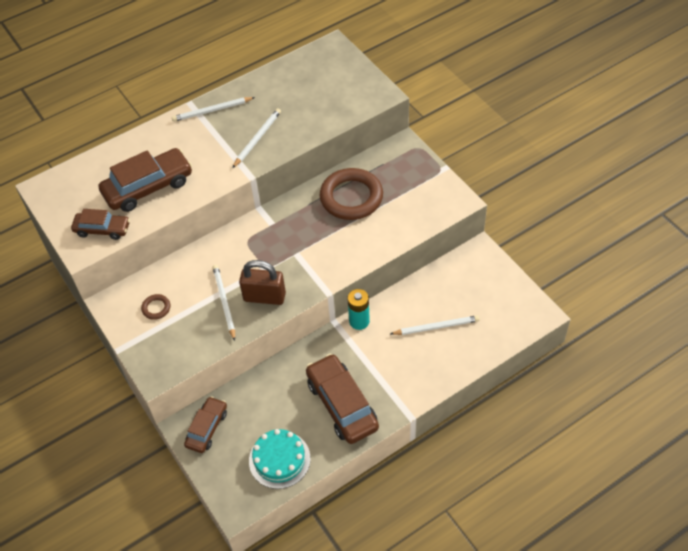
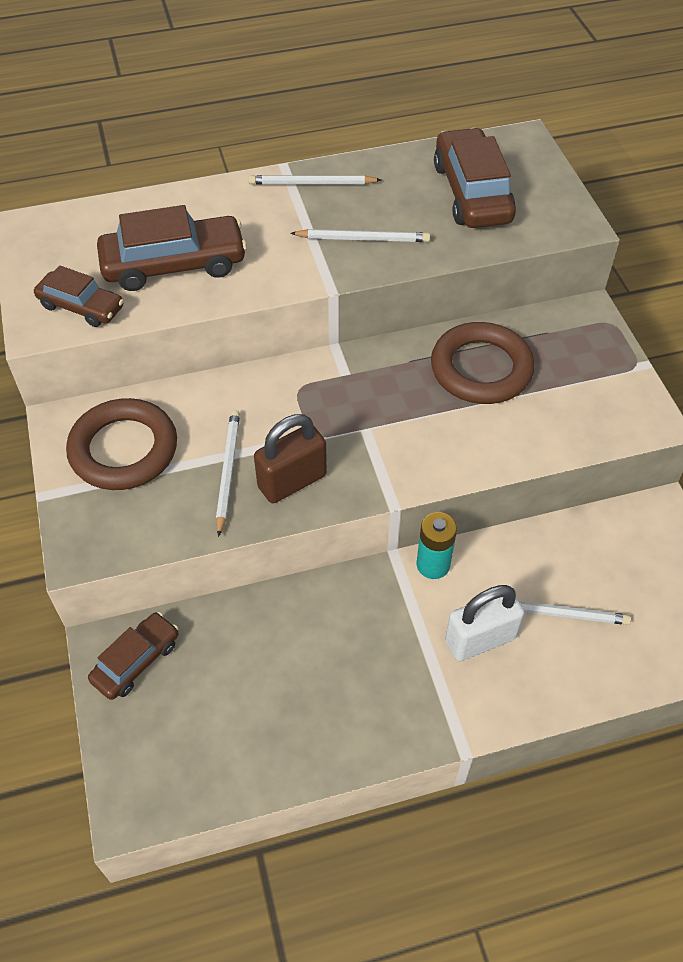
camera: 15 degrees right, 0 degrees up
brown ring [141,294,170,320] -> brown ring [66,398,177,490], size x2.33
white pencil [233,108,281,168] -> white pencil turned 45 degrees clockwise [290,229,430,242]
brown padlock [239,260,286,305] -> brown padlock turned 60 degrees counterclockwise [254,414,327,503]
turquoise cake [249,429,311,489] -> none
brown car [306,354,379,444] -> brown car moved to [434,128,516,228]
none -> white padlock [445,585,525,661]

